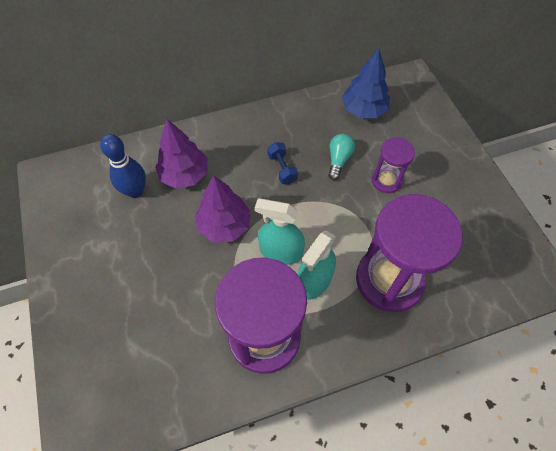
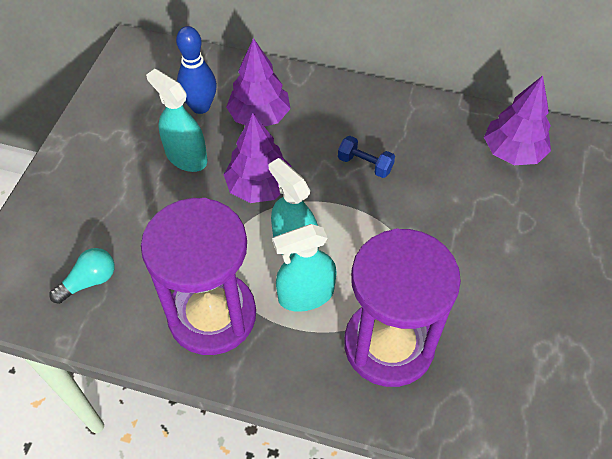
camera: 35 degrees right, 5 degrees down
blue dumbbell [267,142,298,184] -> blue dumbbell turned 75 degrees counterclockwise [338,136,395,178]
turquoise light bulb [328,133,355,180] -> turquoise light bulb moved to [49,248,115,304]
blue tree [342,48,390,118] -> purple tree [484,76,551,165]
purple hourglass [372,137,415,193] -> none
none -> turquoise spray bottle [146,69,207,172]

